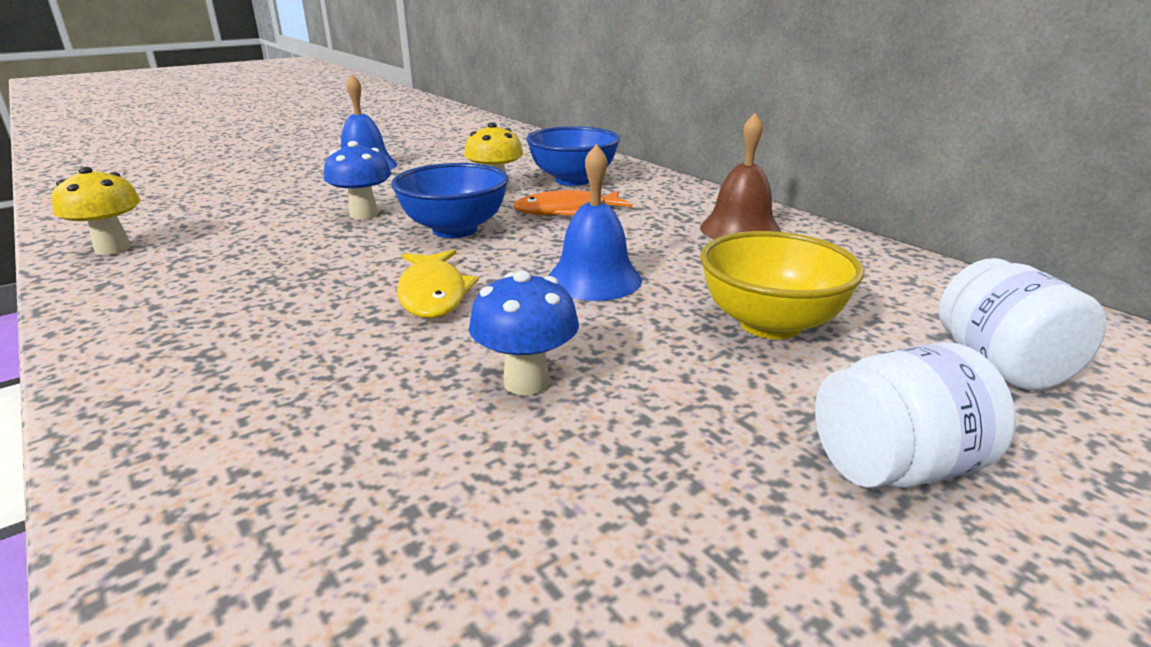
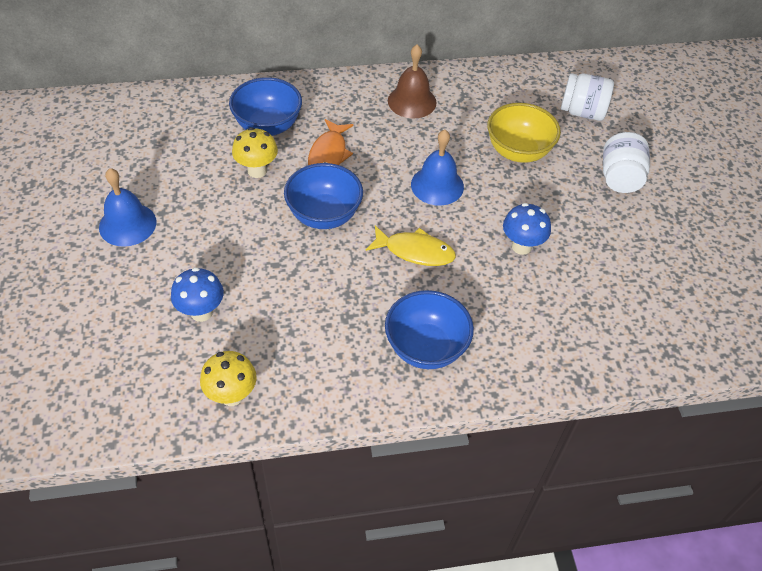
camera: 65 degrees left, 25 degrees up
blue mushroom [324,141,392,220] -> blue mushroom moved to [171,267,224,322]
none -> blue bowl [385,290,474,369]

